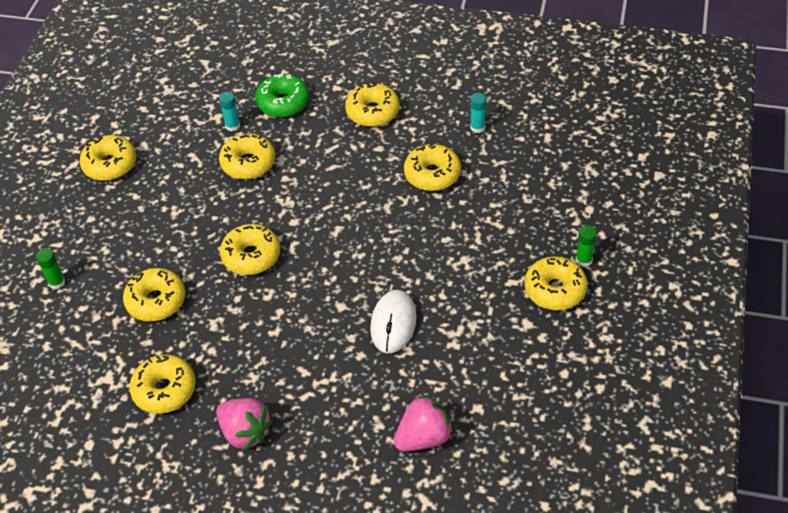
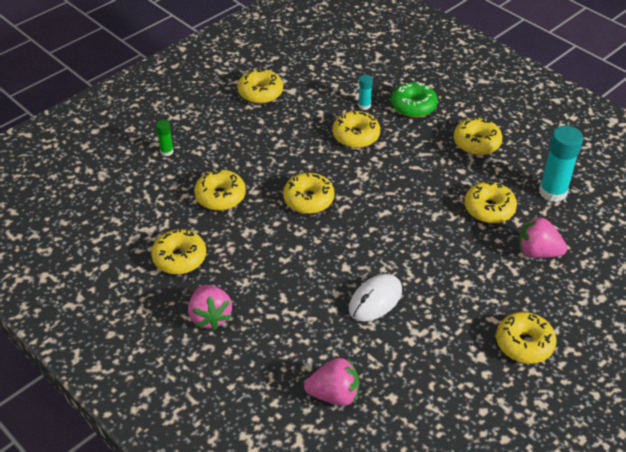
camera: 30 degrees right, 5 degrees down
turquoise glue stick [470,93,486,133] -> turquoise glue stick [539,126,583,202], size x2.01
green glue stick [576,225,597,267] -> none
none -> pink strawberry [519,216,568,258]

